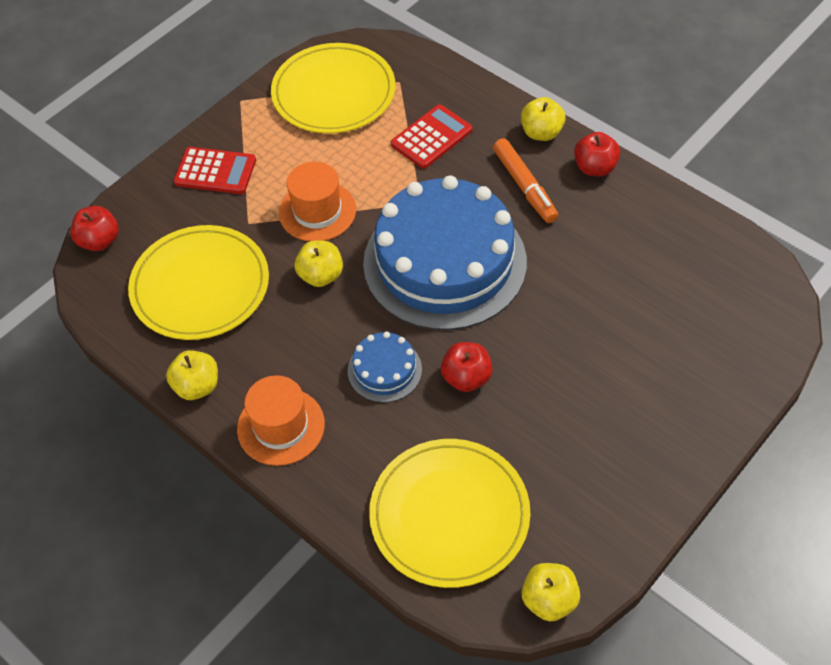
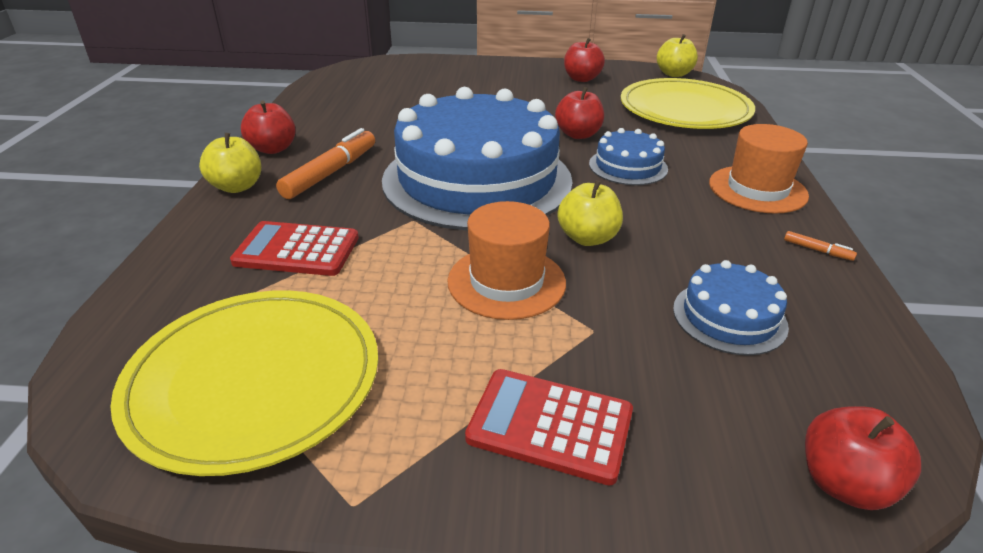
camera: 130 degrees left, 20 degrees down
yellow plate [128,225,269,340] -> blue cake [673,260,789,356]
yellow apple [166,350,218,400] -> orange marker [784,231,857,261]
red calculator [173,147,256,194] -> red calculator turned 45 degrees counterclockwise [465,369,633,485]
none -> red apple [564,38,605,82]

